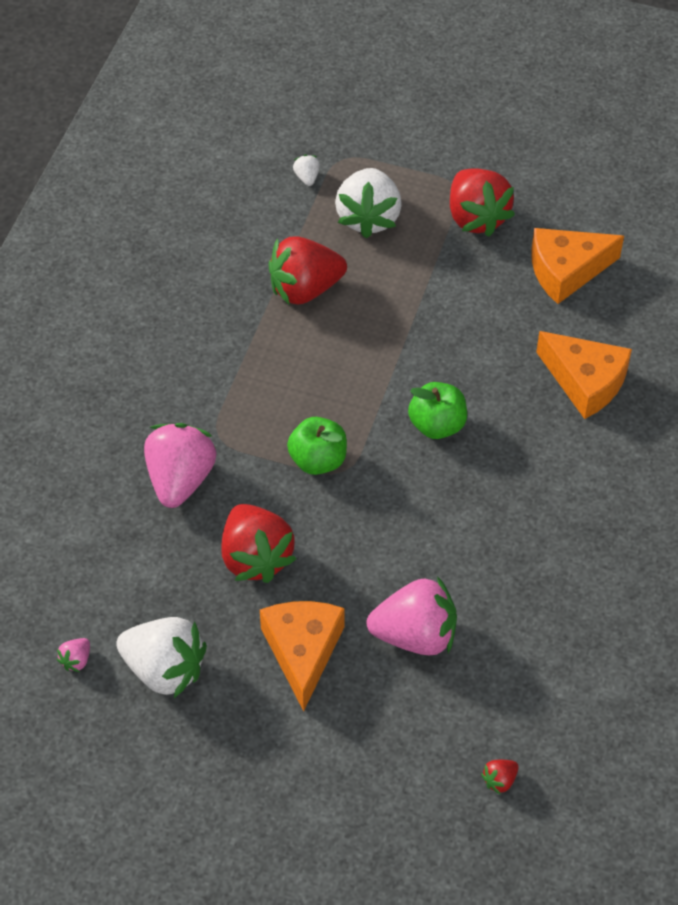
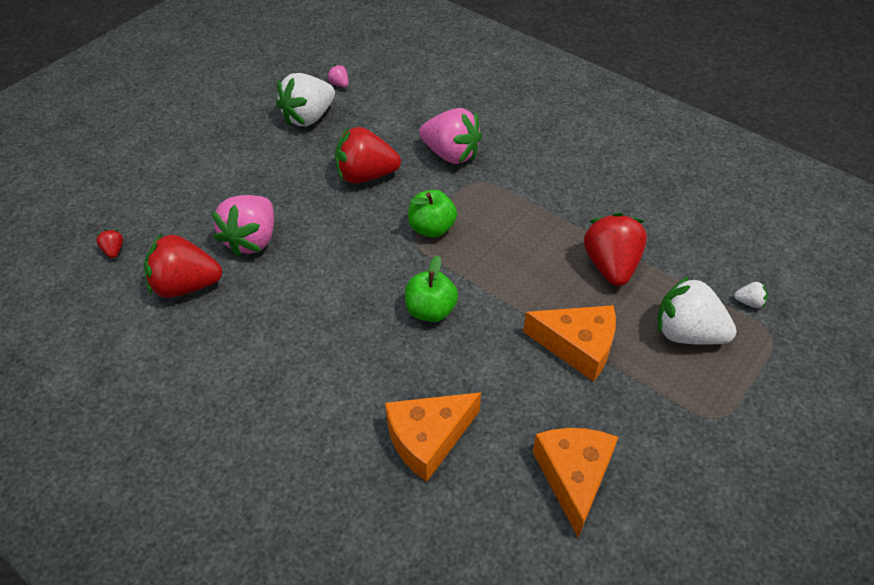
camera: 110 degrees right, 5 degrees down
orange cheese [260,601,345,711] -> orange cheese moved to [523,305,616,382]
red strawberry [450,168,515,237] -> red strawberry moved to [144,233,222,298]

